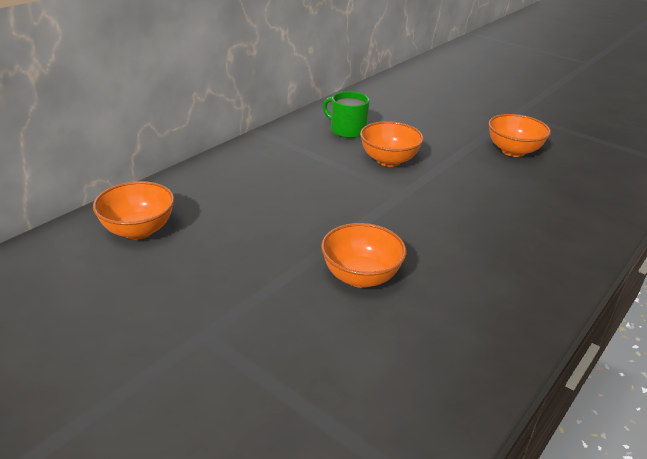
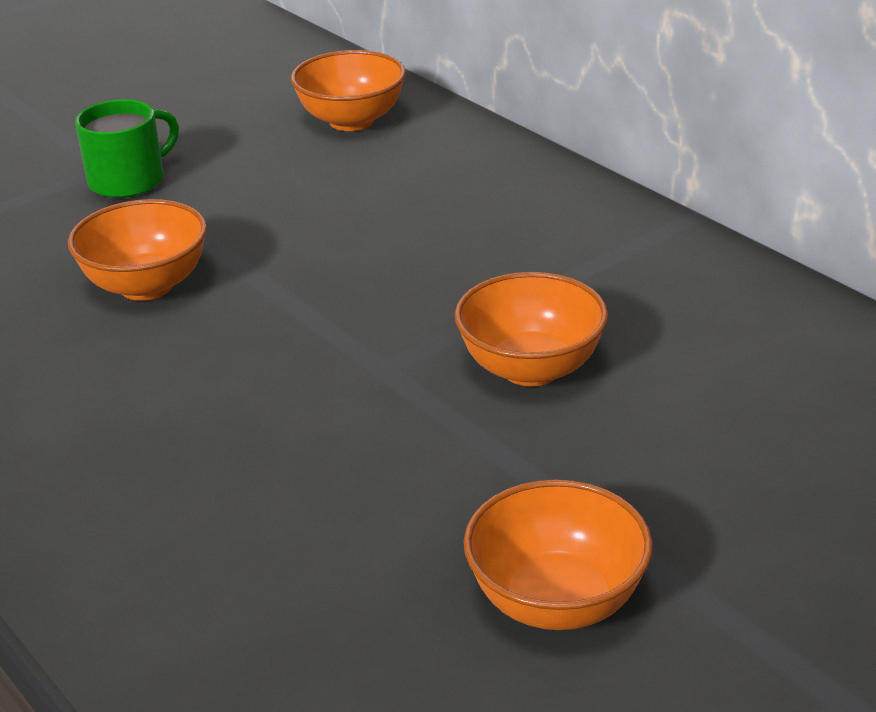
camera: 105 degrees right, 0 degrees up
green mug [323,91,370,138] -> green mug moved to [75,99,179,198]

